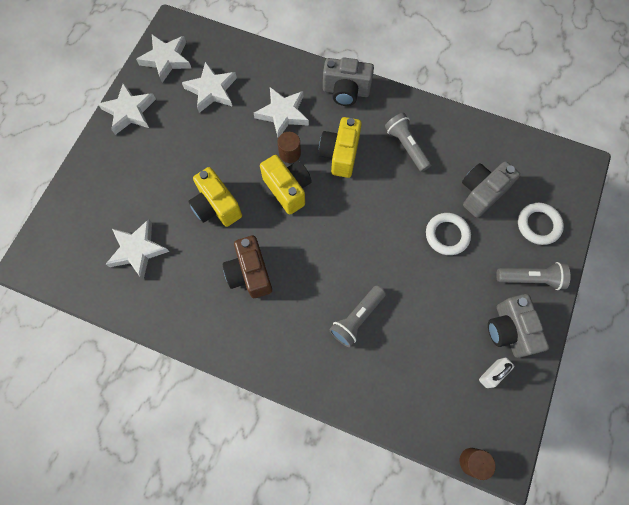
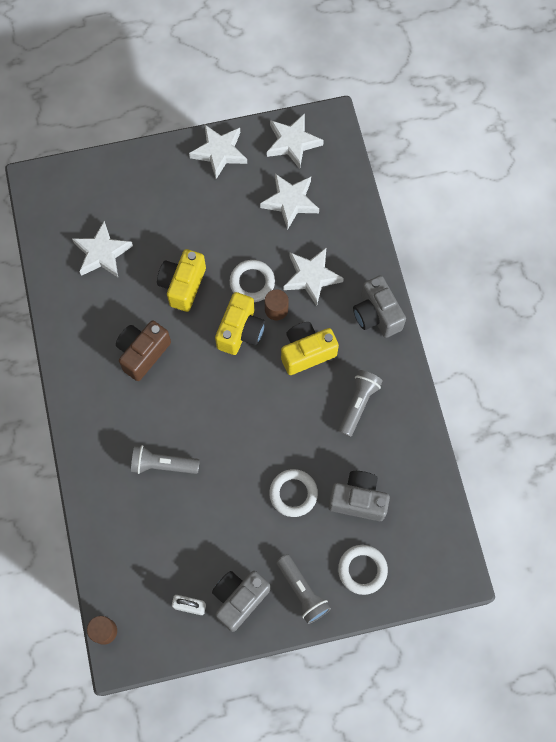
camera: 55 degrees right, 0 degrees up
none -> white ring [230,260,275,302]

